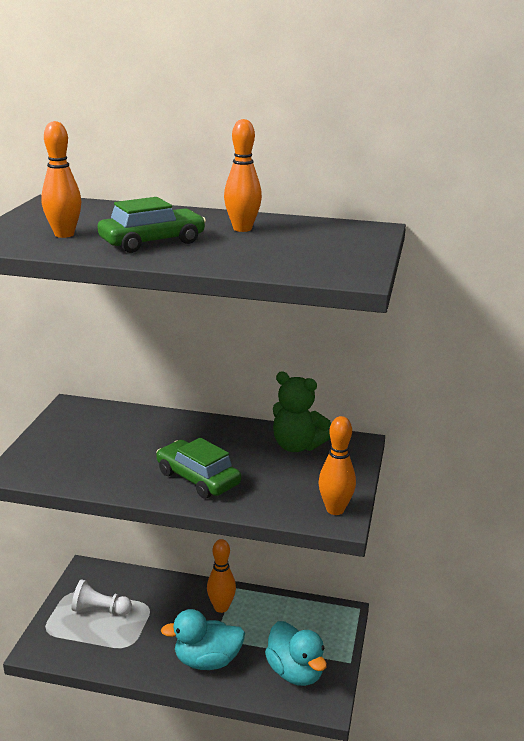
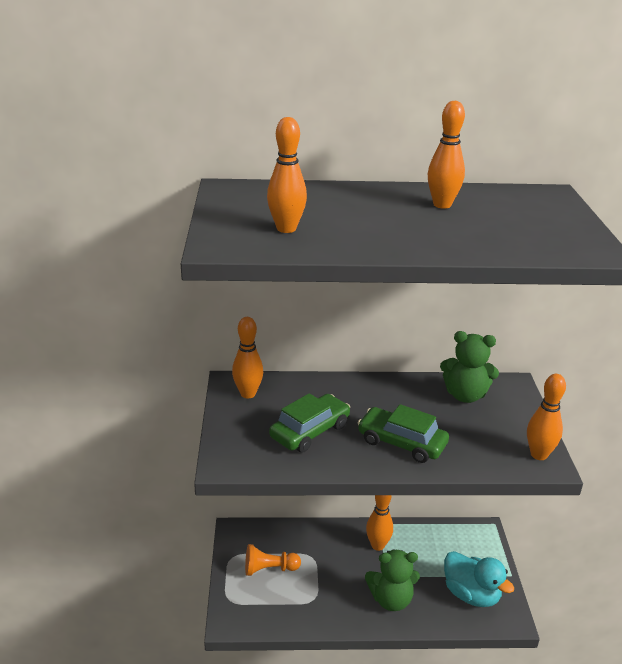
camera: 15 degrees left, 5 degrees up
white pawn [72,579,132,615] -> orange pawn [245,544,301,576]
green car [97,197,206,253] -> green car moved to [269,393,350,453]
turquoise duck [161,609,245,670] -> green teddy bear [365,549,420,611]
none -> orange bowling pin [232,317,263,399]

